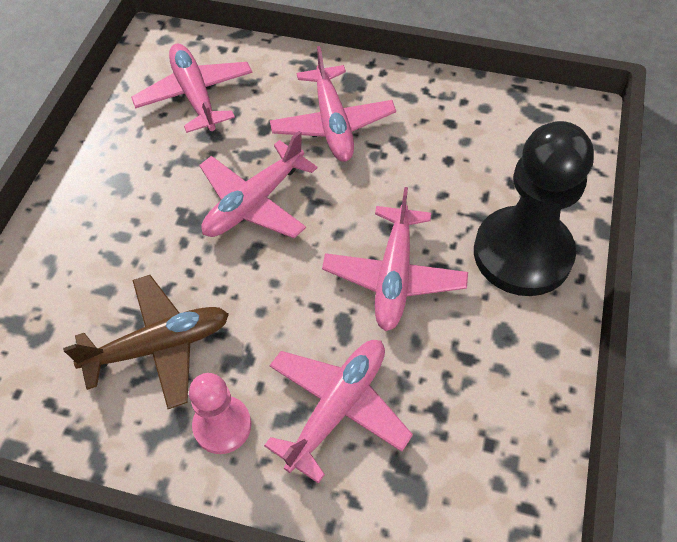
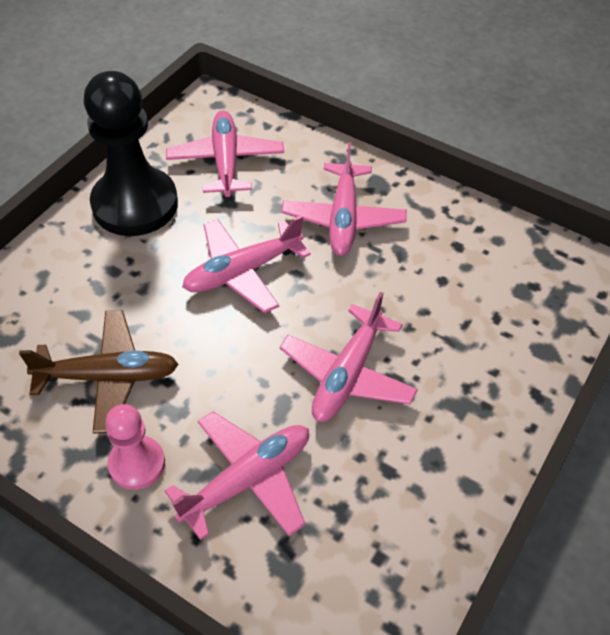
camera: 15 degrees right, 5 degrees down
black pawn [474,121,594,296] -> black pawn moved to [84,71,178,236]

